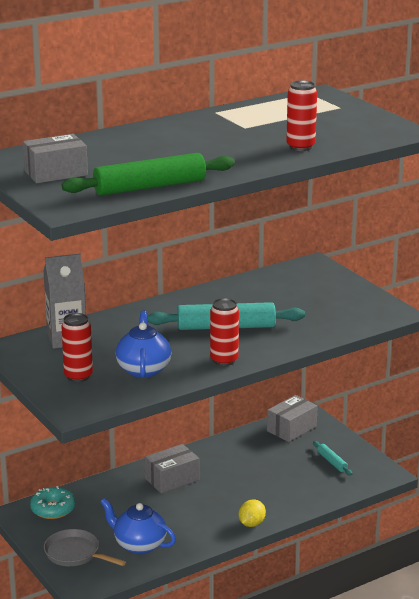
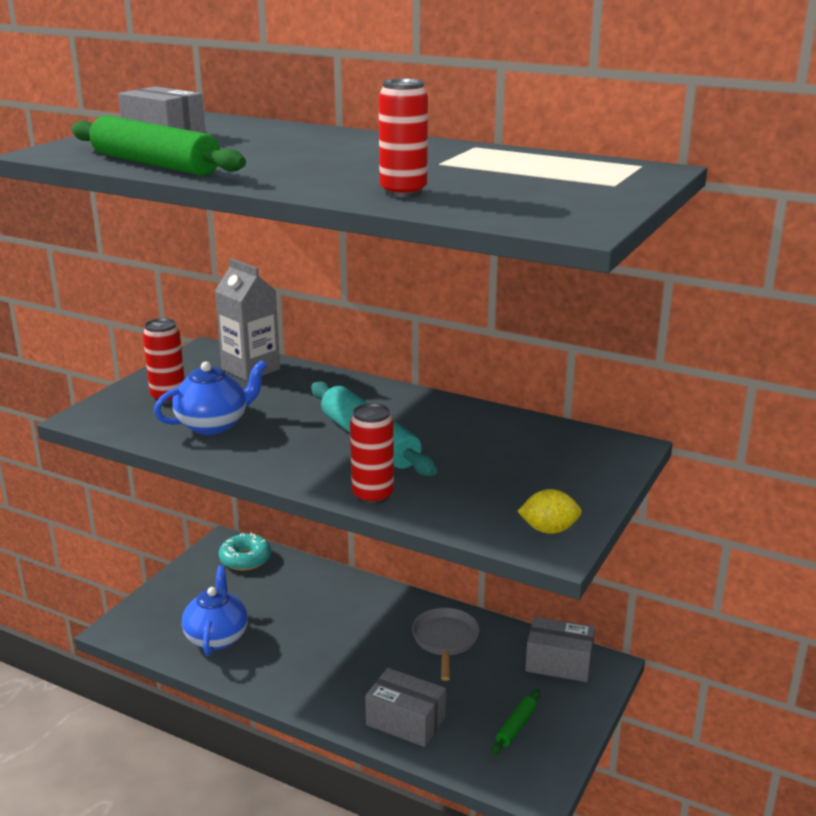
camera: 60 degrees right, 0 degrees up
grey pan [44,529,126,566] -> grey pan moved to [412,608,480,681]
grey box [145,444,199,493] -> grey box moved to [365,668,446,747]
red can [210,298,239,366] -> red can moved to [350,403,394,505]
yellow lemon [239,499,266,527] -> yellow lemon moved to [517,489,582,534]
turquoise rolling pin [313,441,352,475] -> green rolling pin [492,689,540,755]

